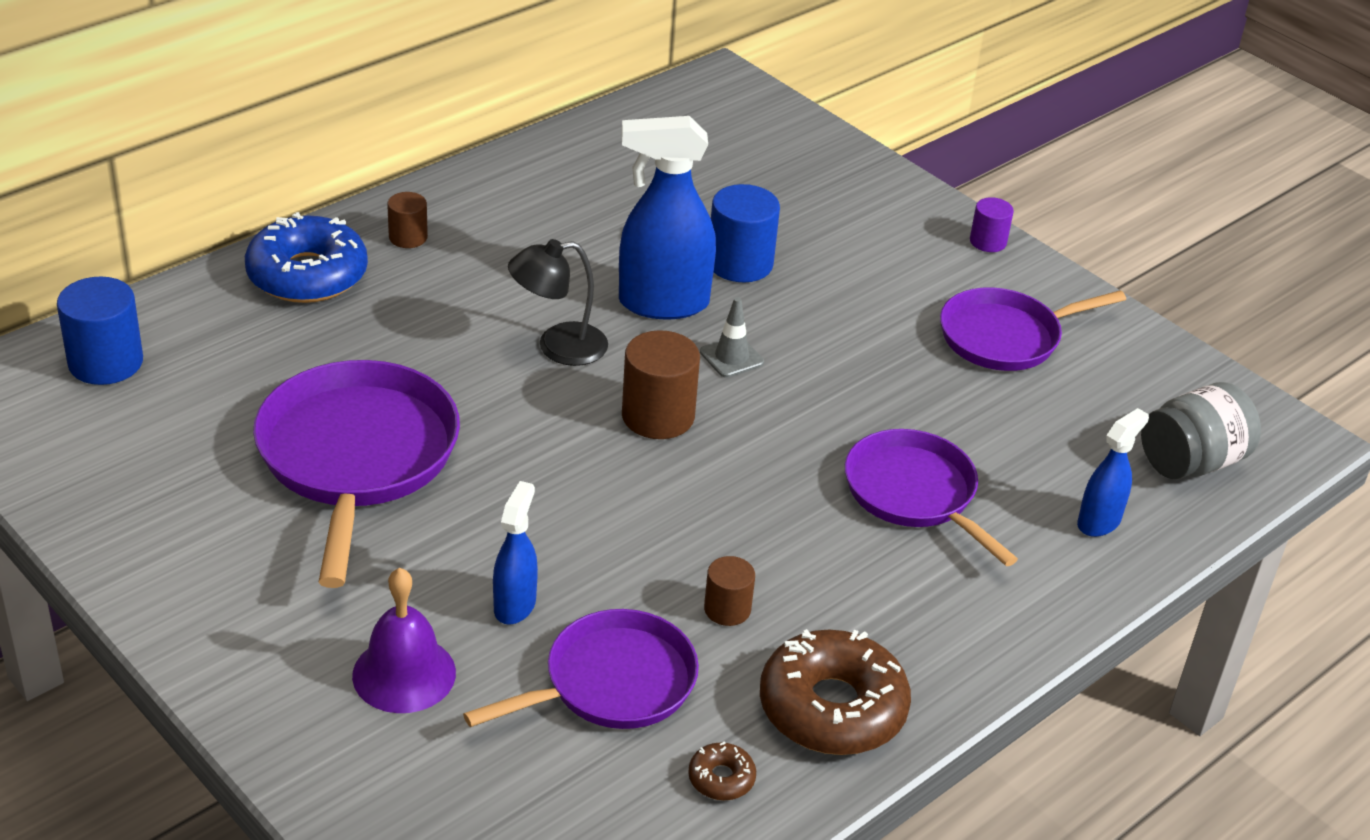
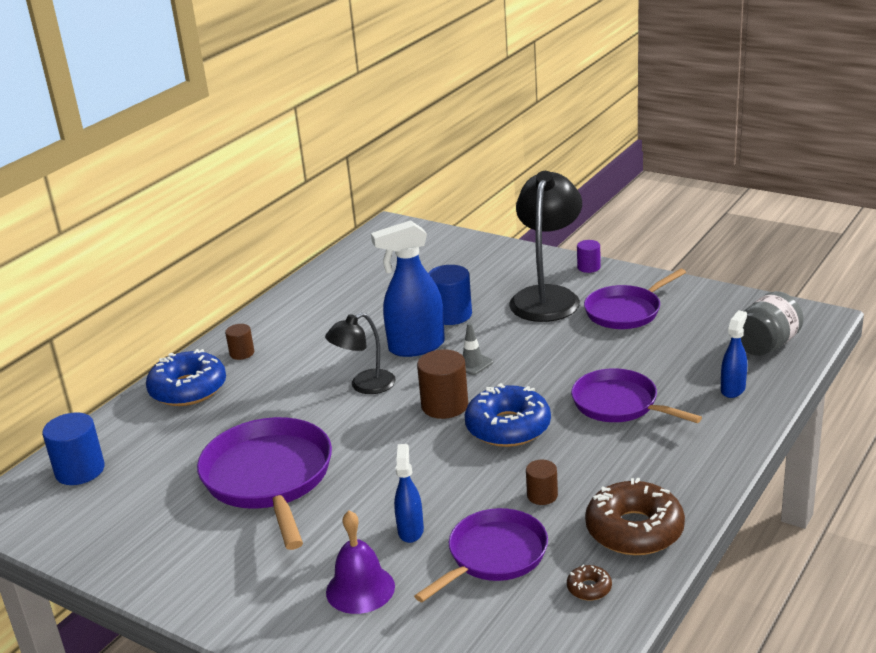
camera: 10 degrees left, 10 degrees down
none -> blue donut [465,383,551,447]
none -> black lamp [509,171,582,322]

